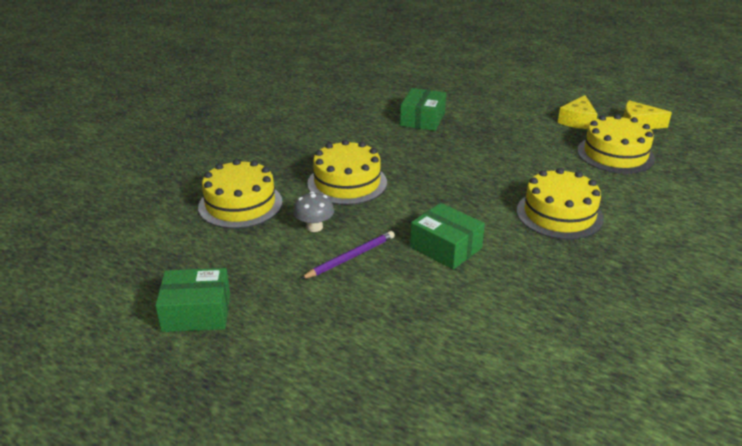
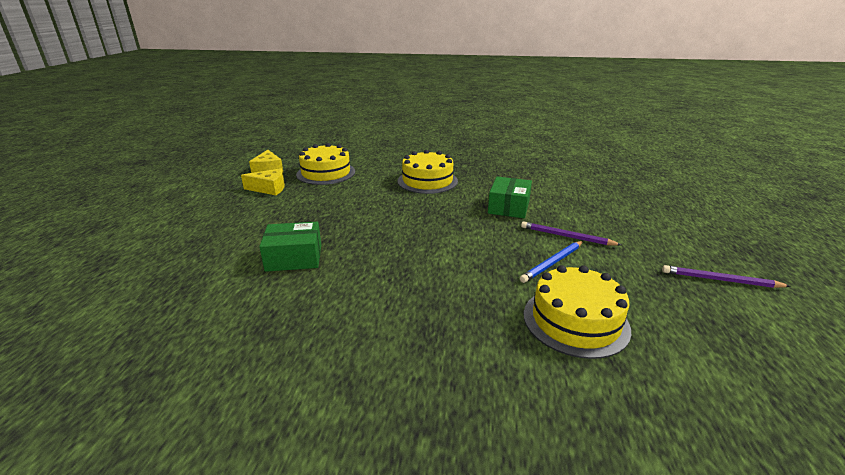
camera: 115 degrees left, 5 degrees down
green box [155,268,230,332] -> purple pencil [662,265,791,288]
grey mushroom [293,192,334,232] -> blue pencil [520,241,583,283]
yellow cake [307,140,387,205] -> none

